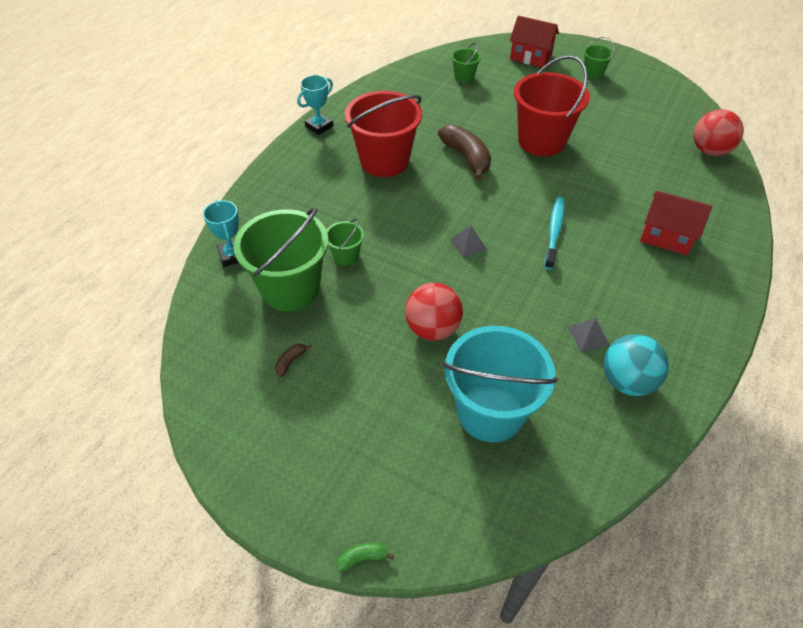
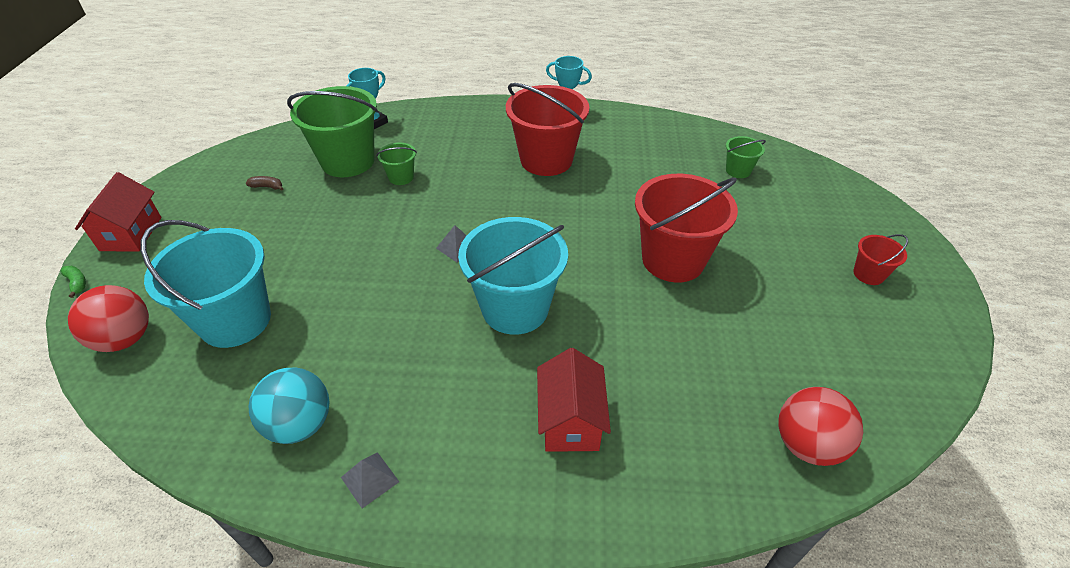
camera: 65 degrees right, 5 degrees down
red ball [405,283,463,341] -> red ball moved to [68,285,149,352]
brown banana [438,124,491,180] -> none
red house [510,16,559,67] -> red house moved to [75,172,162,252]
turquoise toothbrush [544,197,565,270] -> turquoise bucket [458,217,568,335]
grey pyramid [568,318,610,352] -> grey pyramid moved to [341,452,399,508]
green bucket [583,37,614,79] -> red bucket [853,234,908,285]

